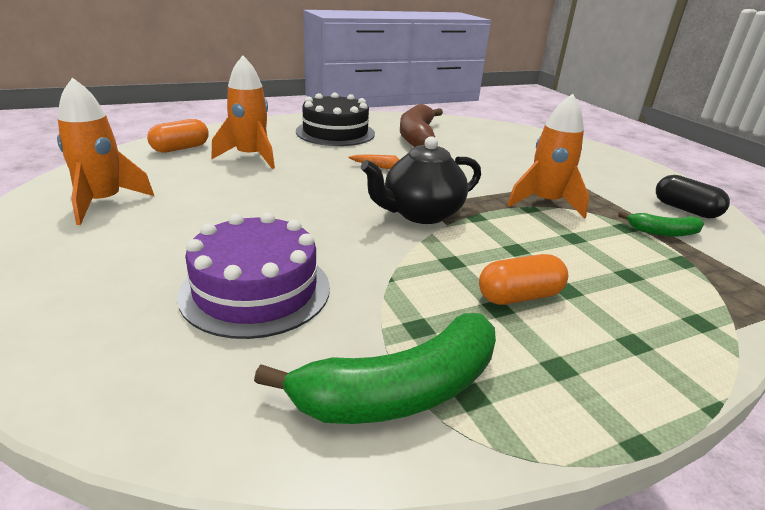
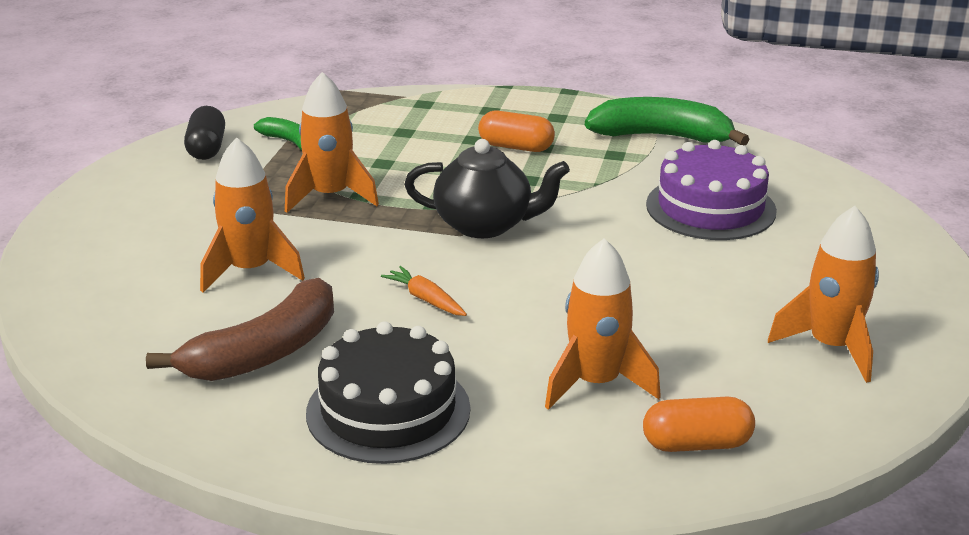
camera: 140 degrees left, 0 degrees up
none -> orange rocket [200,137,305,292]

